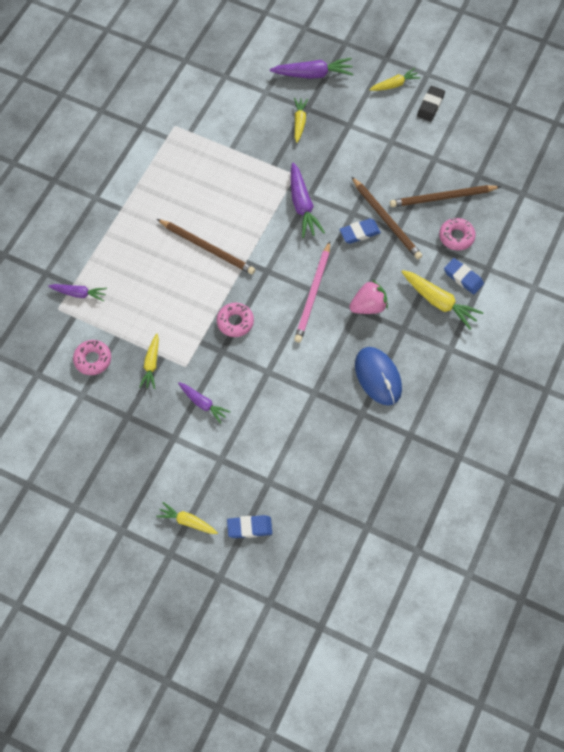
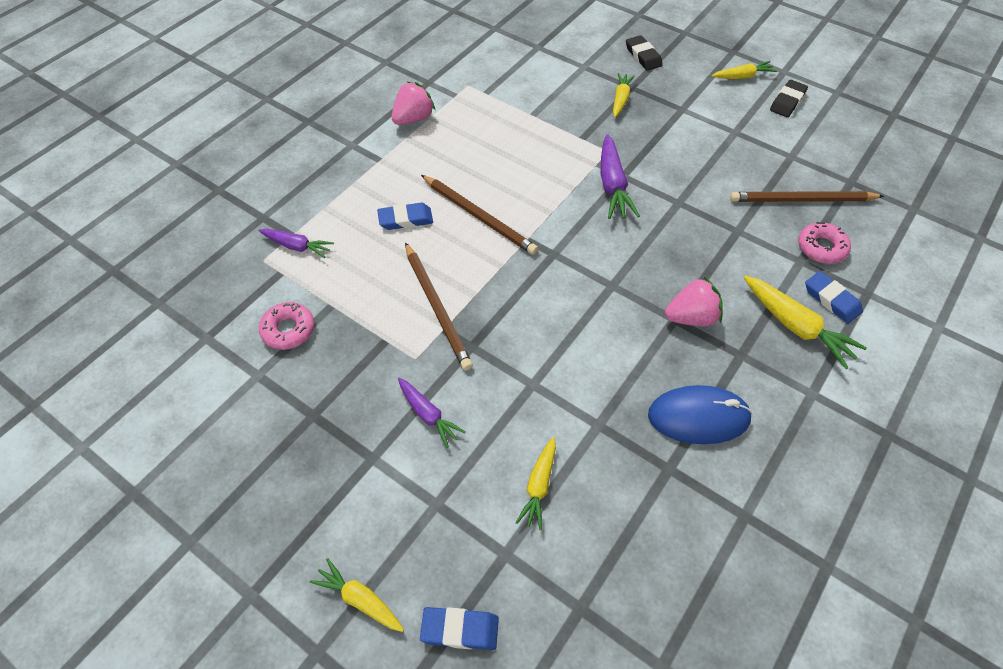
camera: 10 degrees right, 10 degrees down
yellow carrot [139,333,159,389] -> yellow carrot moved to [515,437,556,530]
pink donut [217,303,254,337] -> none
purple carrot [270,58,353,79] -> black eraser [626,35,663,71]
pink pencil [294,241,330,342] -> none
blue eraser [340,219,381,244] -> blue eraser moved to [377,203,433,230]
brown pencil [352,177,422,259] -> brown pencil moved to [405,242,473,370]
blue mouse [355,347,402,406] -> blue mouse turned 75 degrees counterclockwise [648,385,752,444]
none -> pink strawberry [392,81,435,125]

